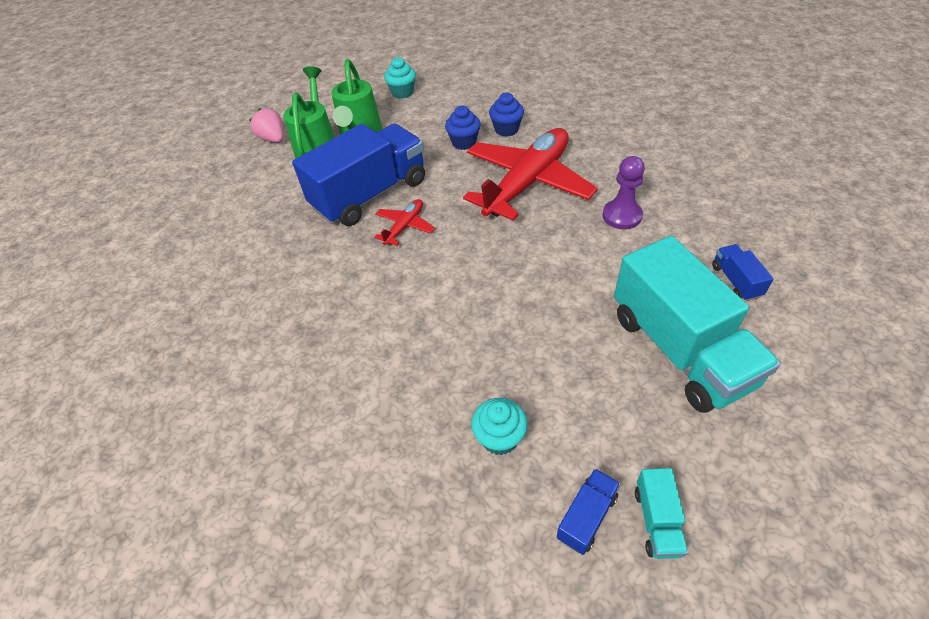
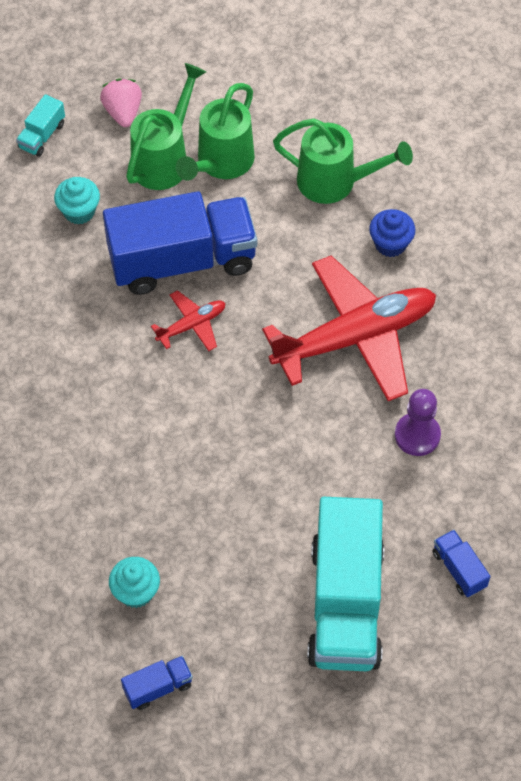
camera: 25 degrees right, 10 degrees up
turquoise cupcake [384,57,416,99] -> turquoise cupcake moved to [54,177,100,225]
blue cupcake [445,106,481,150] -> none
turquoise truck [635,468,688,559] -> turquoise truck moved to [16,94,65,157]
blue truck [712,244,774,301] -> blue truck turned 45 degrees counterclockwise [433,530,491,597]
none -> green watering can [273,118,413,204]

